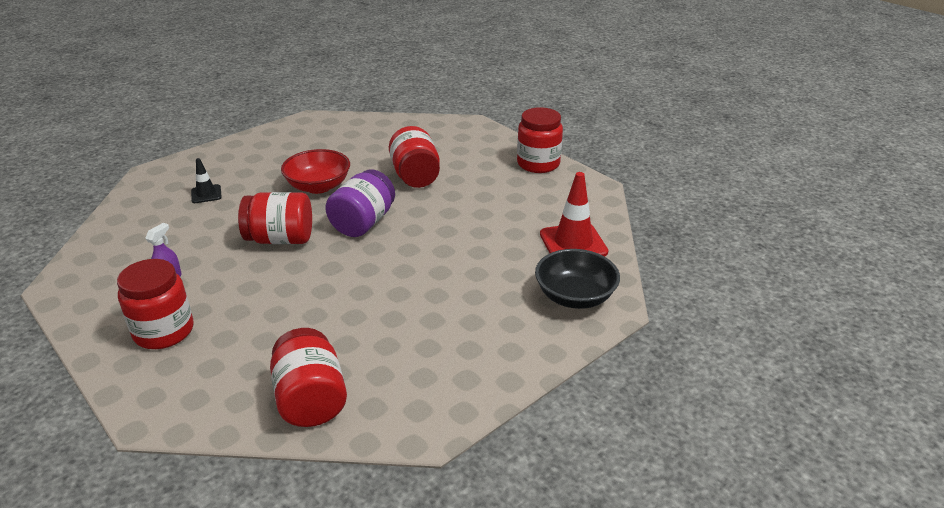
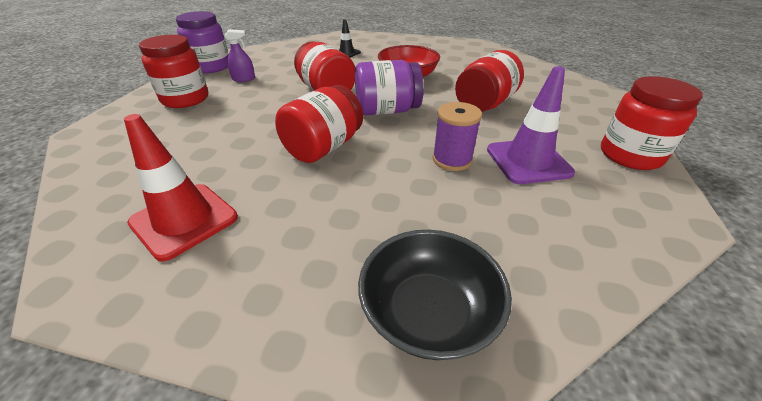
camera: 55 degrees right, 5 degrees up
red jar [270,328,347,427] -> red jar moved to [275,85,363,163]
red traffic cone [540,172,608,256] -> red traffic cone moved to [124,114,238,261]
none -> purple jar [176,11,229,73]
none -> purple spool [433,102,482,171]
none -> purple traffic cone [487,66,575,184]

